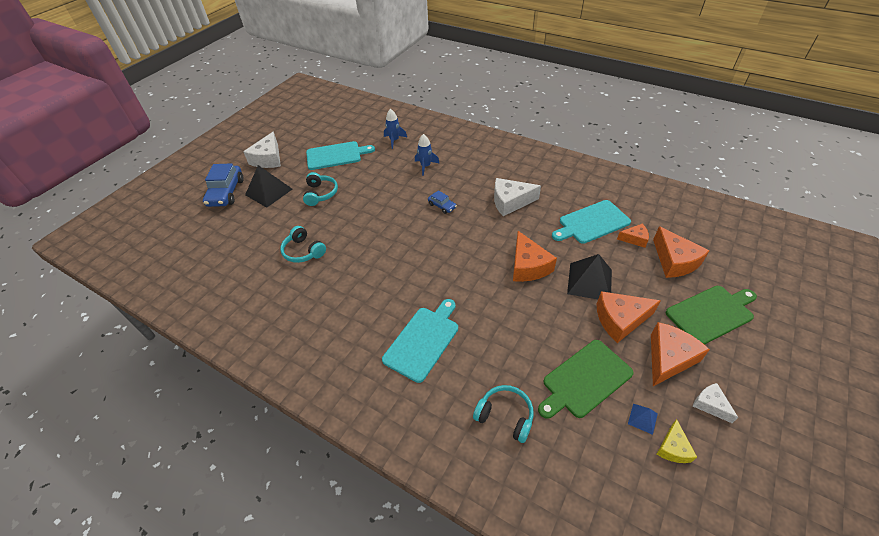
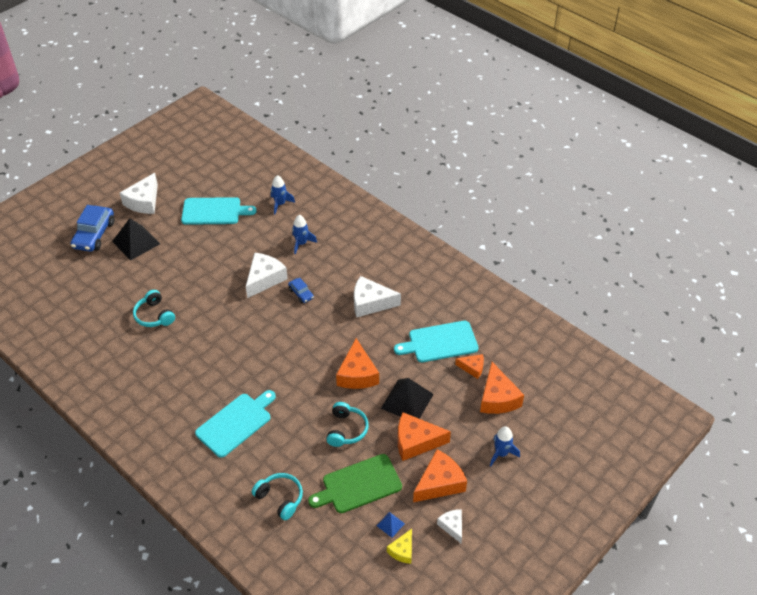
camera: 10 degrees right, 0 degrees up
turquoise headphones [303,172,338,206] -> turquoise headphones moved to [326,402,369,447]
green cutting board [666,286,757,345] -> blue rocket [490,426,520,466]
none -> white cheese [246,253,288,298]

